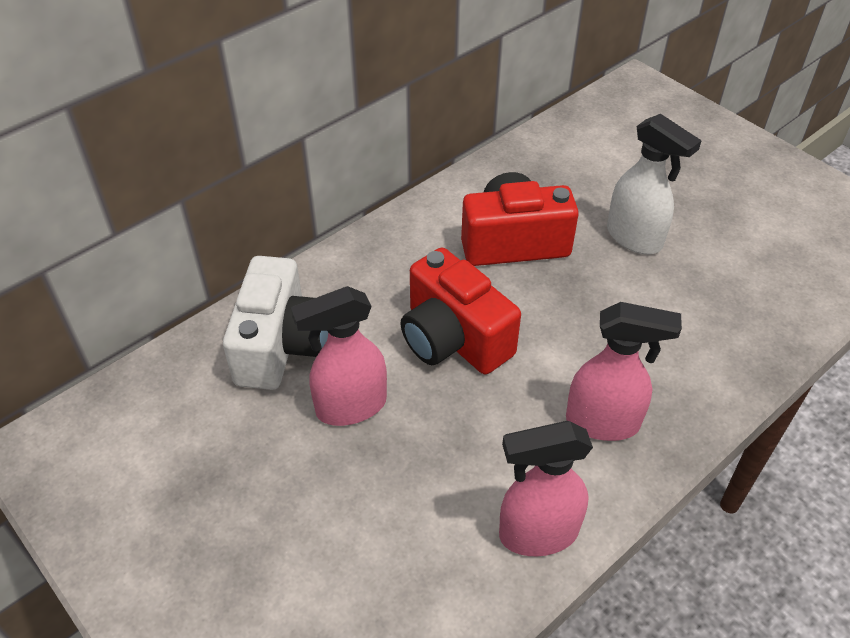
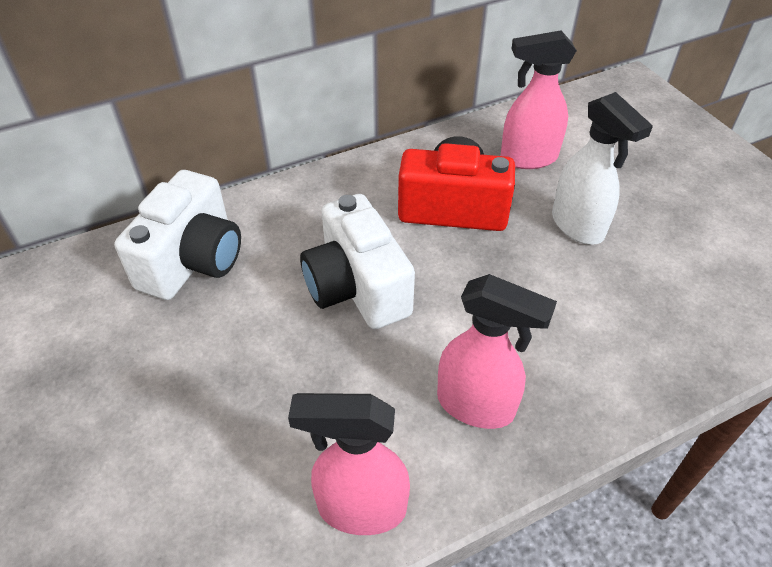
camera: 15 degrees right, 0 degrees up
pink spray bottle [291,286,387,426] -> pink spray bottle moved to [501,31,577,169]
red camera [401,248,521,374] -> white camera [300,194,415,329]

